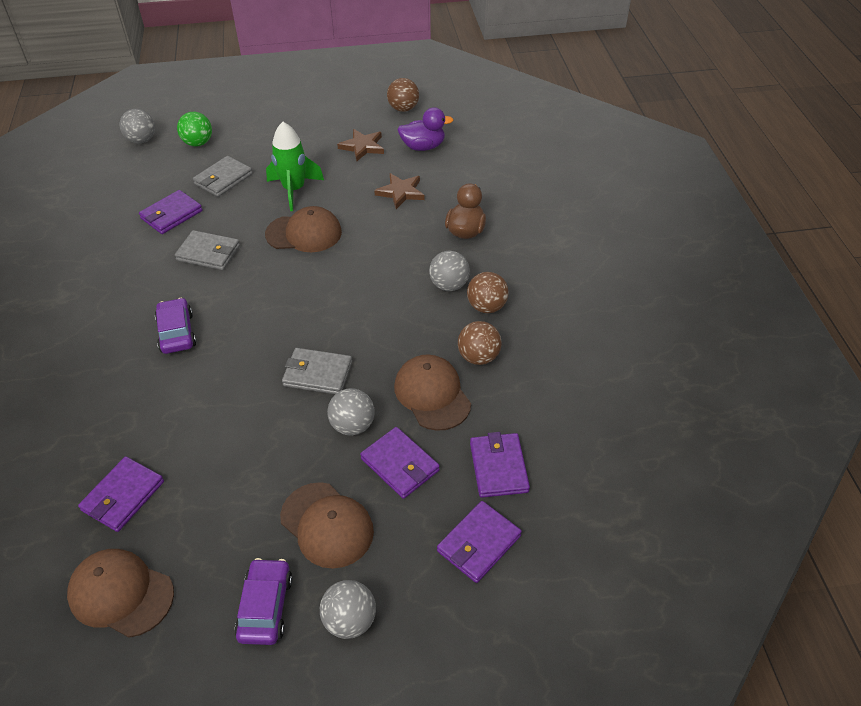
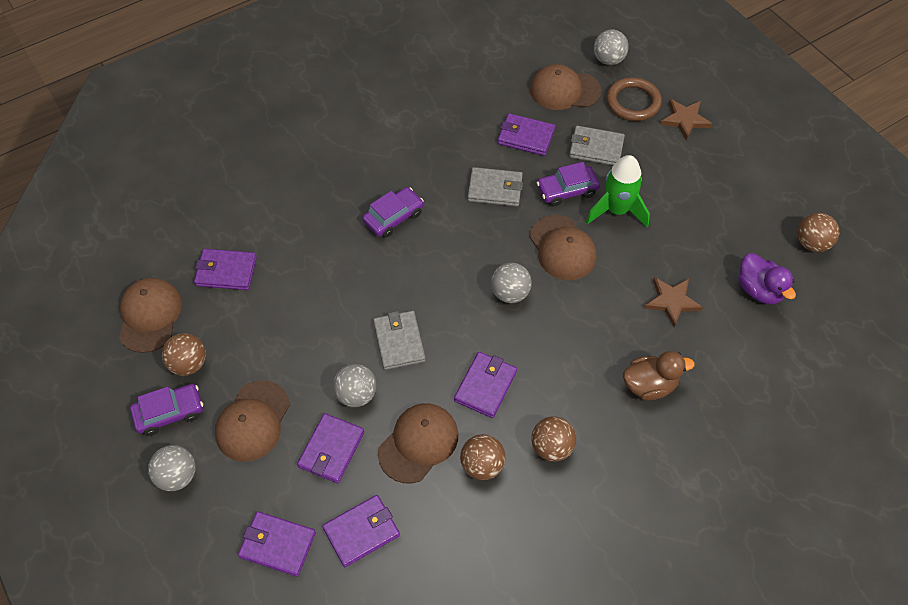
camera: 65 degrees right, 10 degrees up
grey wallet [175,230,240,270] -> grey wallet turned 75 degrees counterclockwise [467,167,523,206]
green ball [177,112,212,146] -> brown ring [606,77,662,121]
brown star [337,129,384,161] -> brown star moved to [660,99,712,140]
grey ball [429,251,470,291] -> grey ball moved to [491,263,532,303]
none -> brown ball [162,333,206,376]
none -> purple wallet [454,352,517,418]
none -> brown cap [530,64,601,110]
none -> purple car [536,162,600,206]

